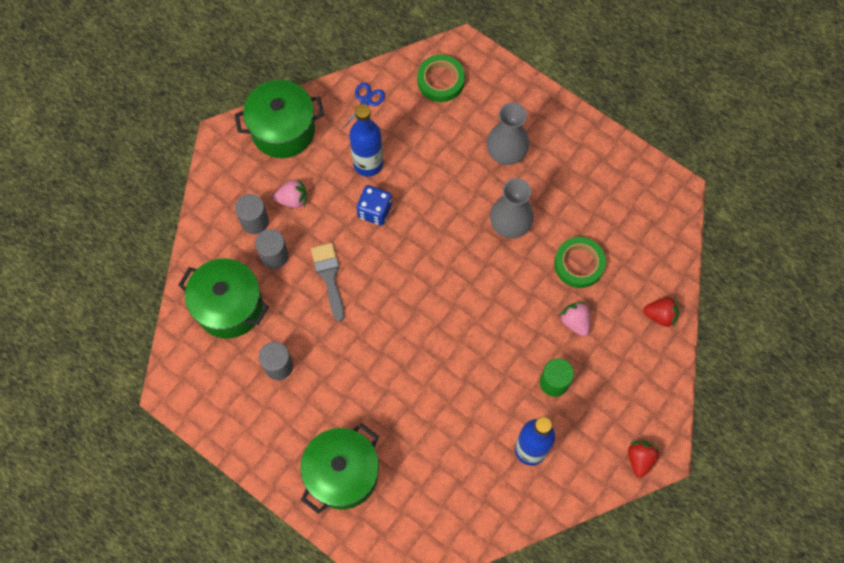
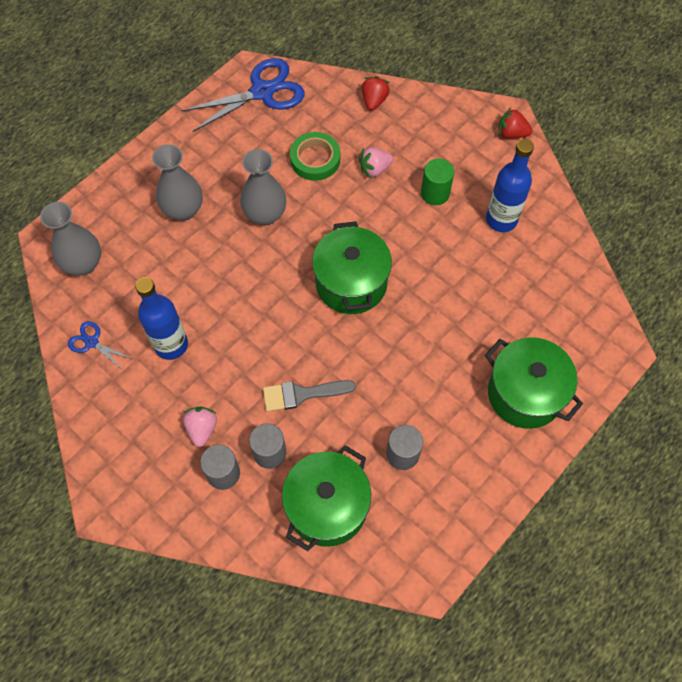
camera: 85 degrees left, 5 degrees down
green pot [234,80,324,158] -> green pot moved to [312,221,392,314]
blue dice [357,185,392,225] -> none
green tape [417,55,465,102] -> grey vase [40,202,101,275]
none -> blue scissors [181,58,305,132]

